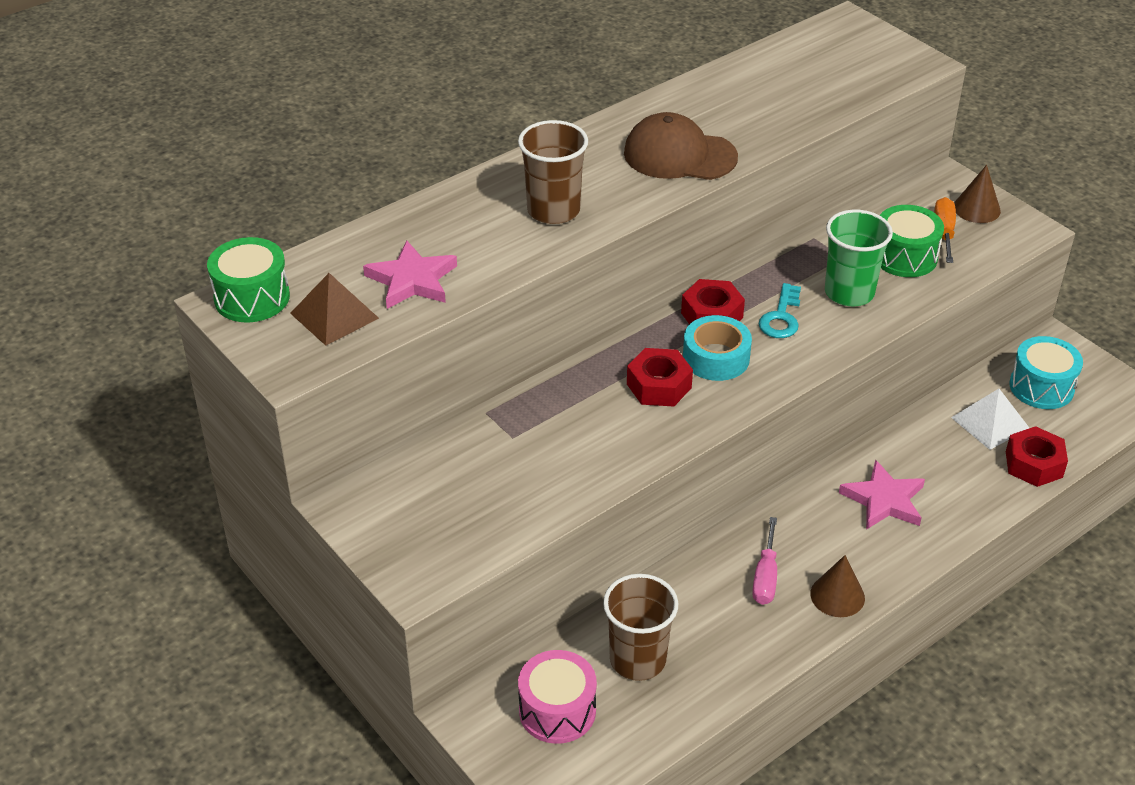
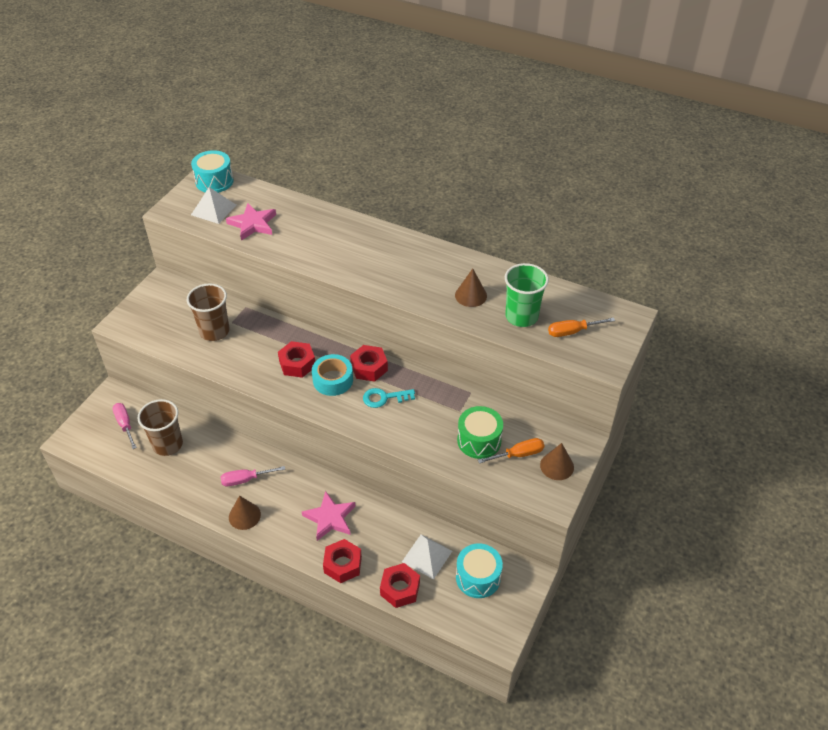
camera: 65 degrees right, 5 degrees up
green drum [207,237,290,322] -> turquoise drum [191,150,234,193]
brown pyramid [290,273,379,346] -> white pyramid [191,187,236,224]
brown cup [518,120,588,224] -> brown cup moved to [187,283,229,341]
pink drum [518,650,597,744] -> pink screwdriver [113,403,137,449]
brown cap [624,112,738,180] -> none
green cup [825,210,893,306] -> green cup moved to [505,263,549,327]
none -> red nut [323,539,362,583]
none -> brown cone [455,269,487,307]
none -> orange screwdriver [548,318,615,337]

